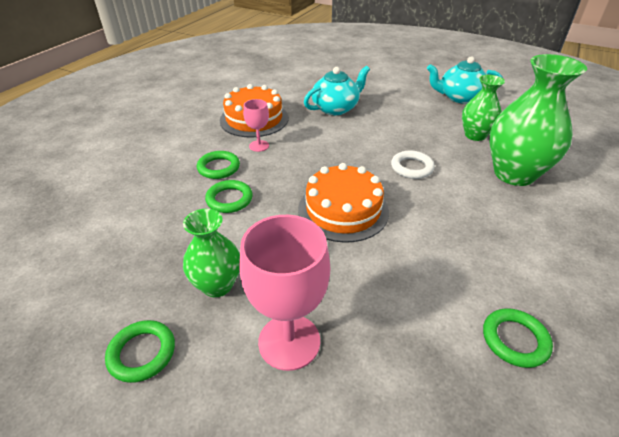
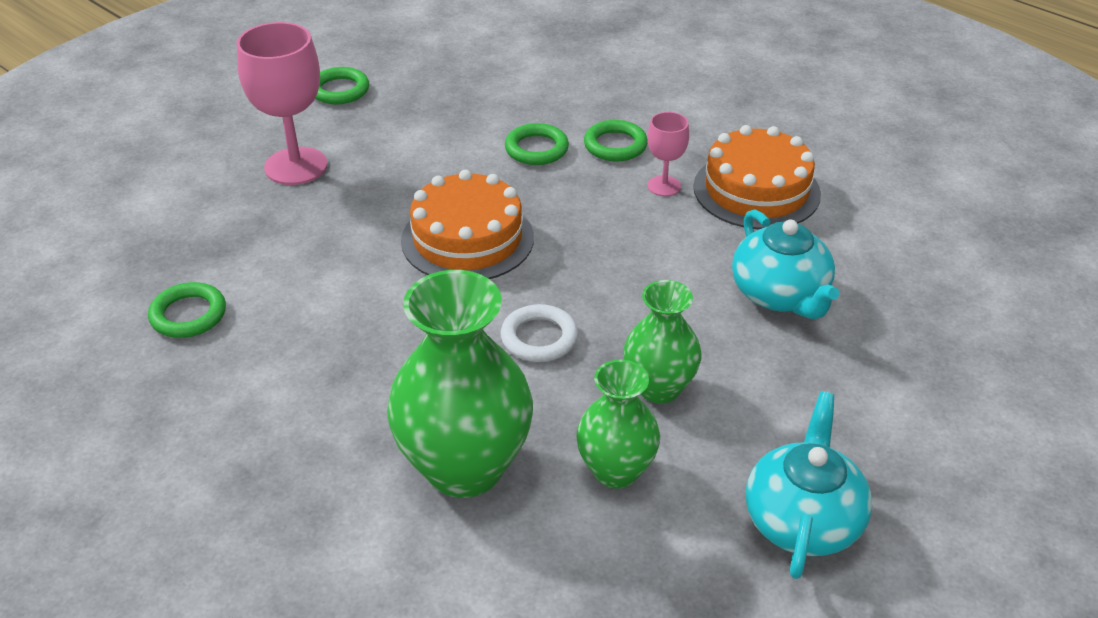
camera: 105 degrees right, 0 degrees up
green vase [183,209,240,298] -> green vase moved to [623,280,702,403]

